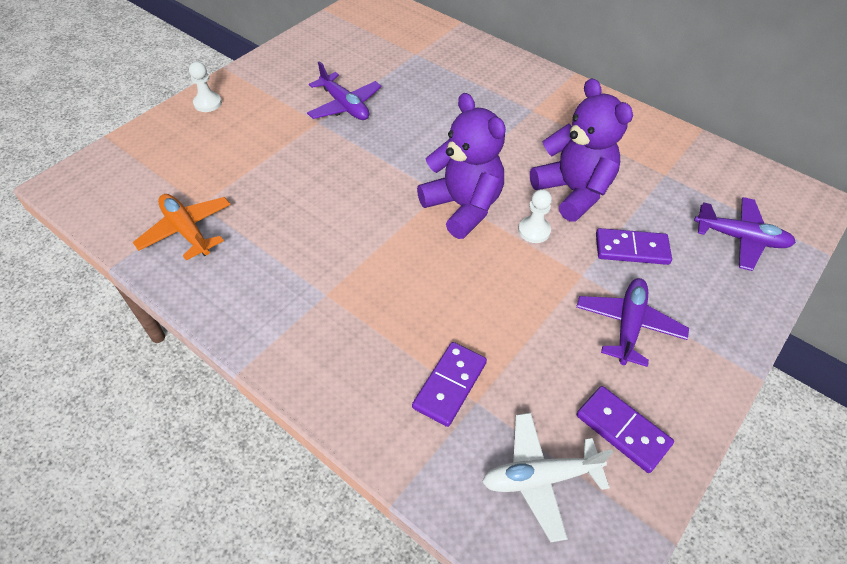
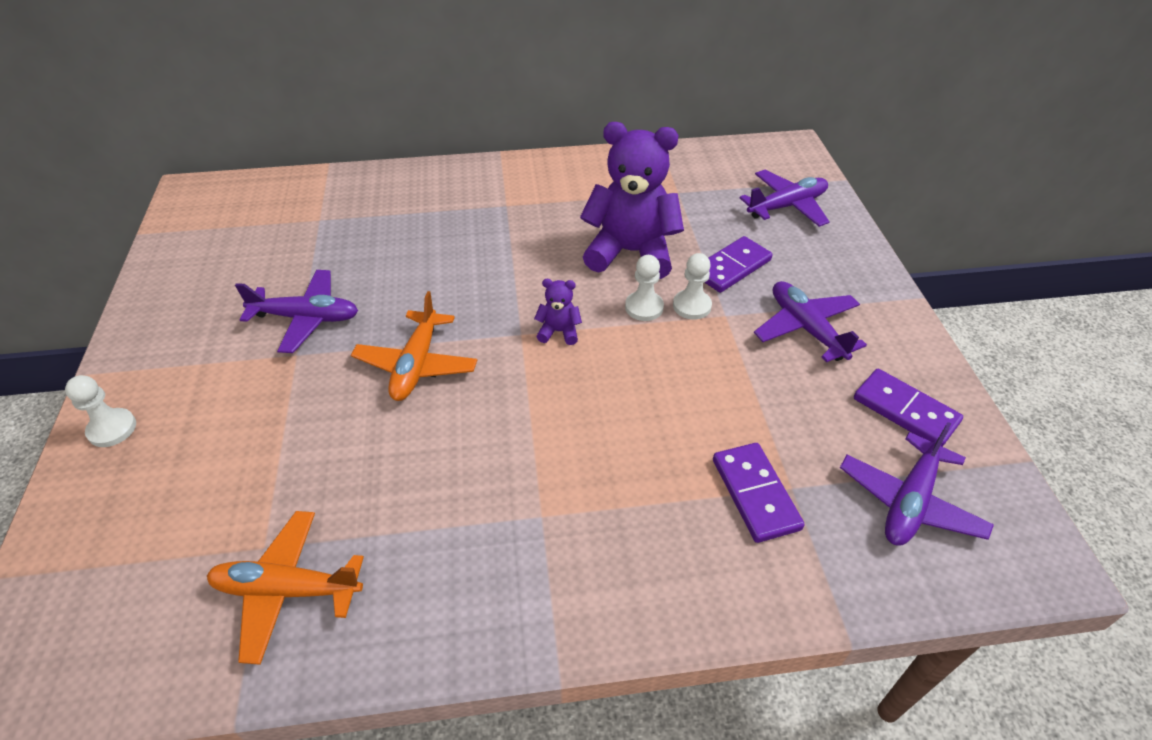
camera: 45 degrees left, 5 degrees down
purple teddy bear [417,93,506,239] -> purple teddy bear [534,279,582,345], size x0.43
white plane [482,413,613,542] -> purple plane [840,422,994,546]
purple domino [577,386,674,473] -> purple domino turned 45 degrees clockwise [854,369,963,447]
none -> orange plane [351,291,477,401]
none -> white pawn [673,253,712,319]

